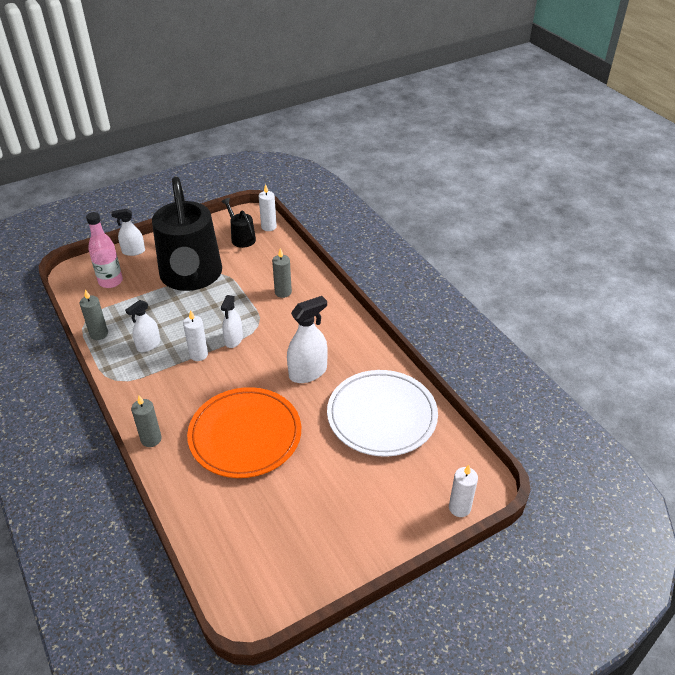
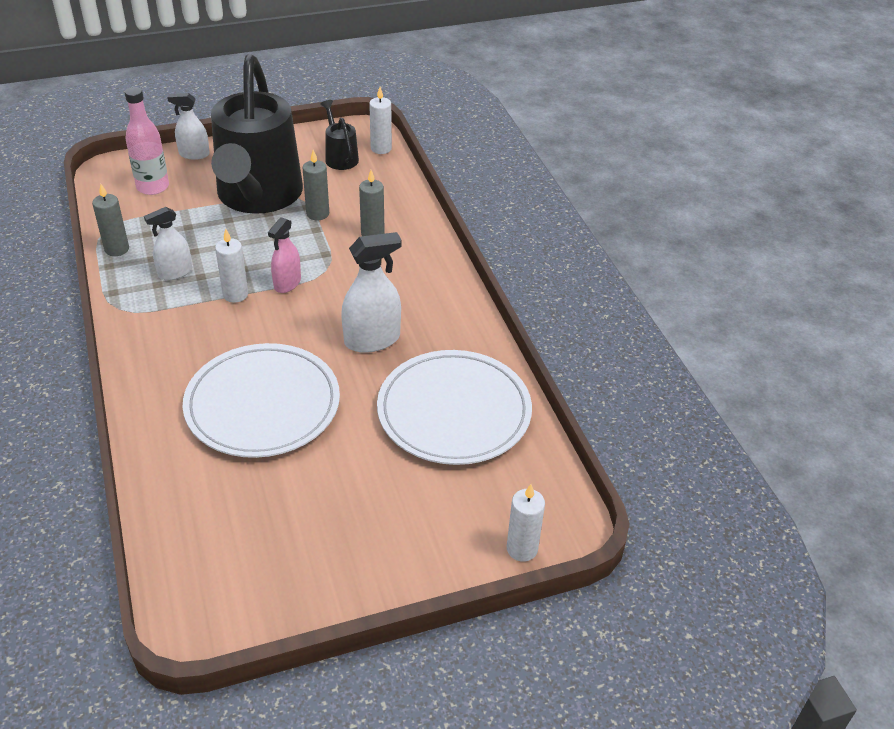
camera: 10 degrees right, 0 degrees up
grey candle [131,395,162,447] -> grey candle moved to [303,150,329,220]
orange plate [187,387,301,478] -> white plate [183,343,340,458]
white spray bottle [221,295,243,348] -> pink spray bottle [268,217,301,293]

